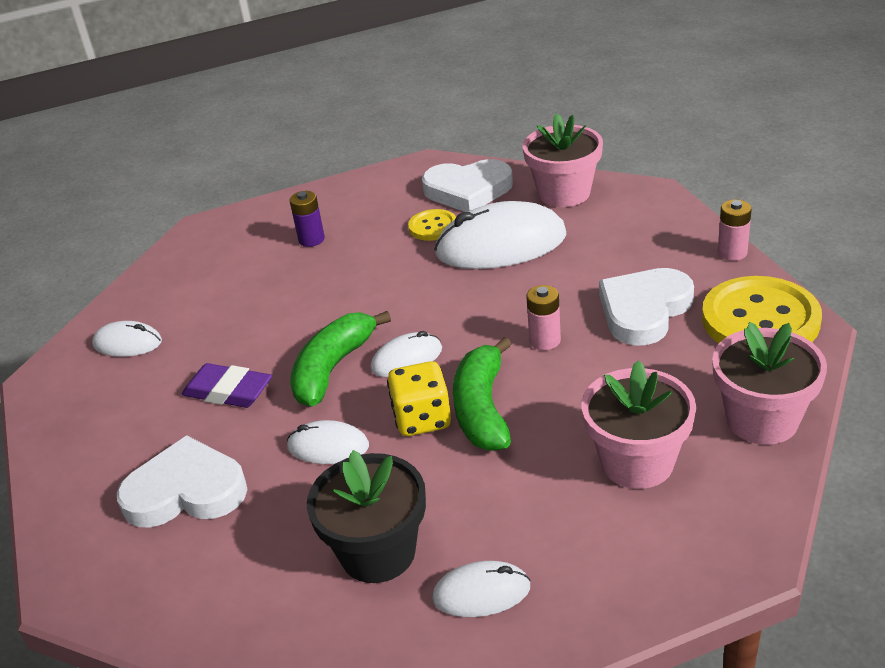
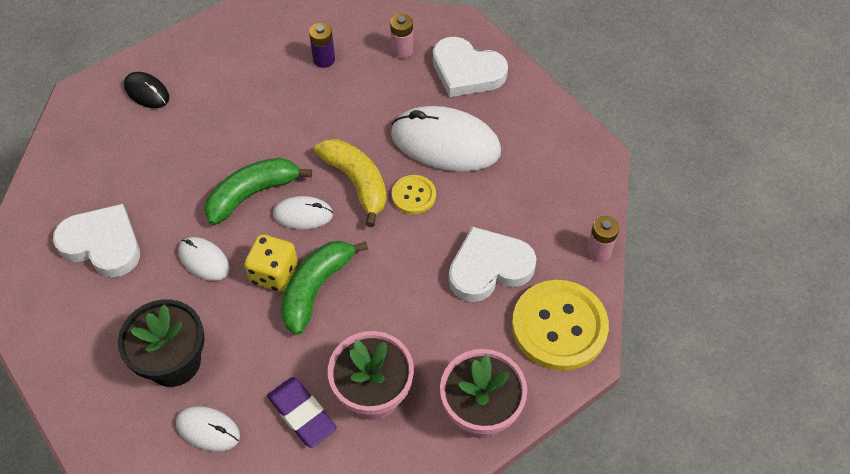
camera: 25 degrees right, 20 degrees up
white mouse [92,321,162,357] -> black mouse [124,72,169,108]
purple eraser [182,363,272,408] -> purple eraser moved to [267,377,337,448]
yellow button [408,209,456,241] -> yellow button moved to [392,175,436,215]
pink flower pot [523,113,603,207] -> none
pink battery [526,285,561,350] -> pink battery moved to [390,14,413,59]
none -> yellow banana [314,139,387,227]

